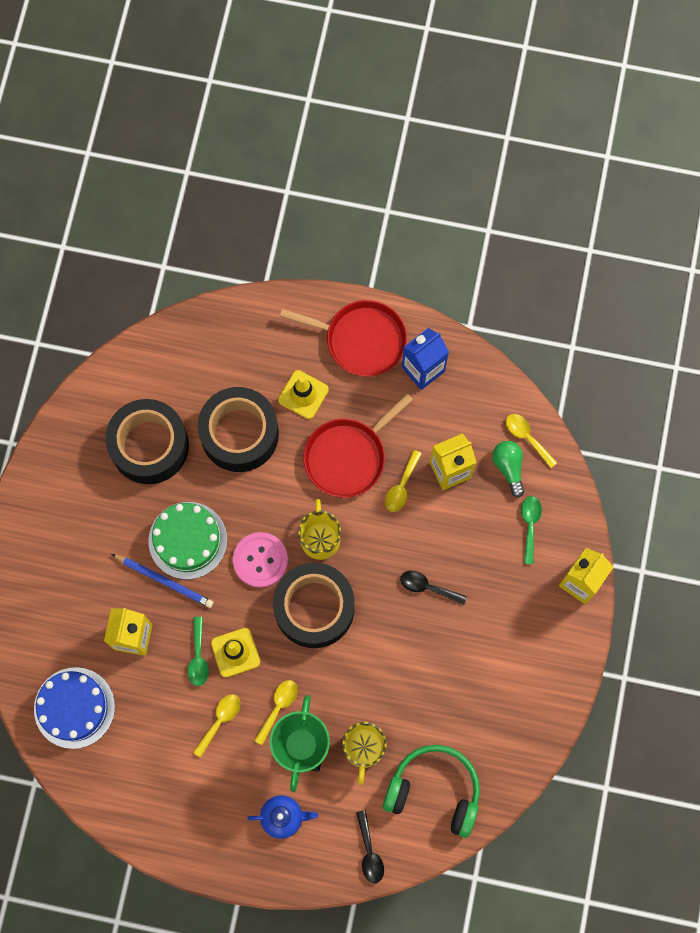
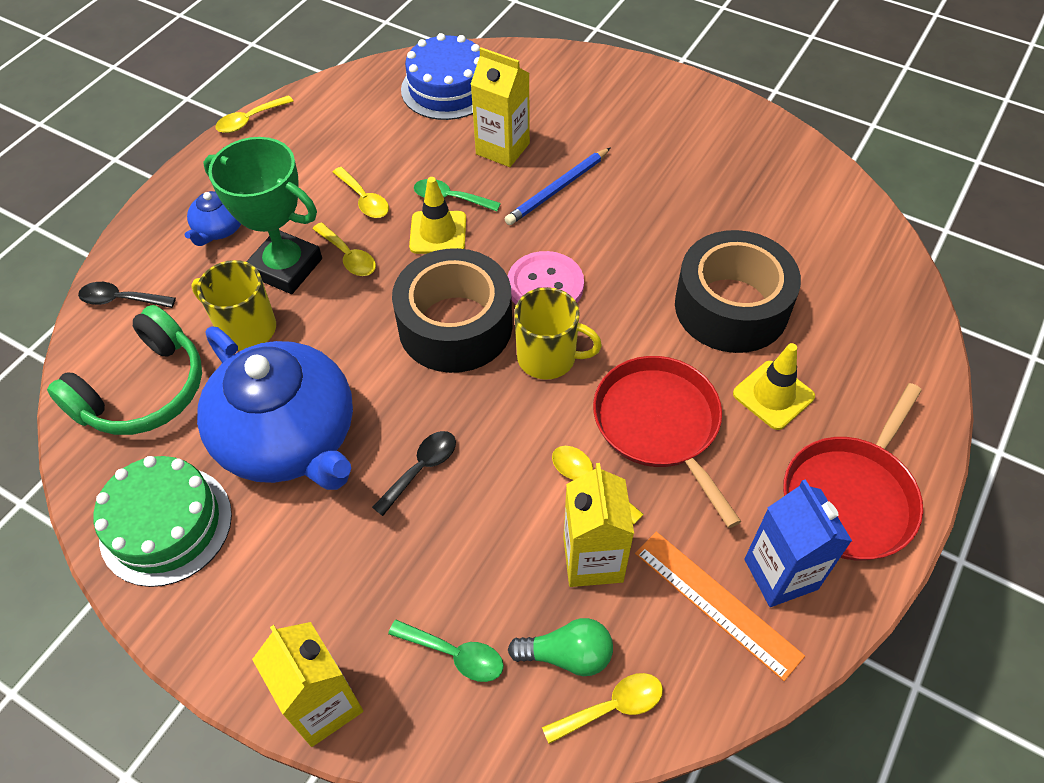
camera: 110 degrees right, 20 degrees down
black tape [105,399,189,484] -> none
green cake [148,502,227,579] -> green cake moved to [93,456,232,587]
none -> blue teapot [197,326,353,490]
none -> yellow spoon [215,95,294,133]
none -> orange ruler [635,532,805,681]

